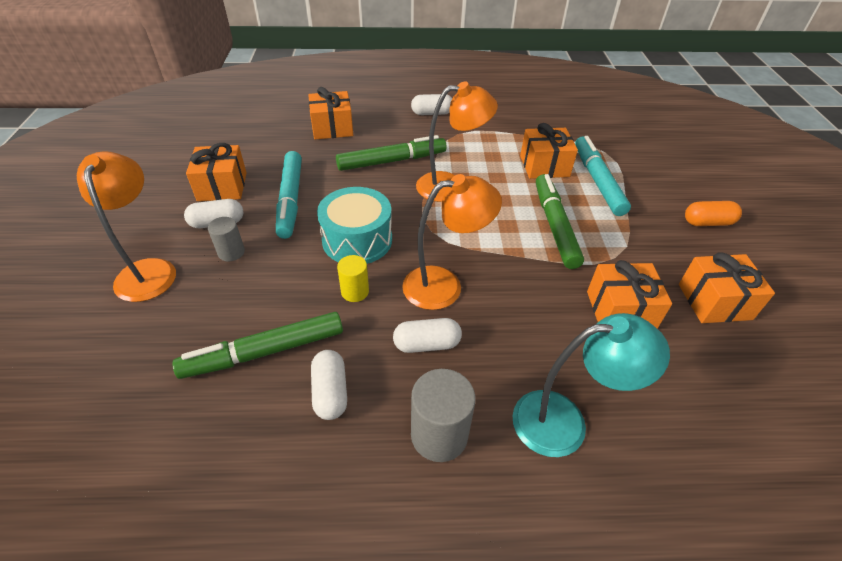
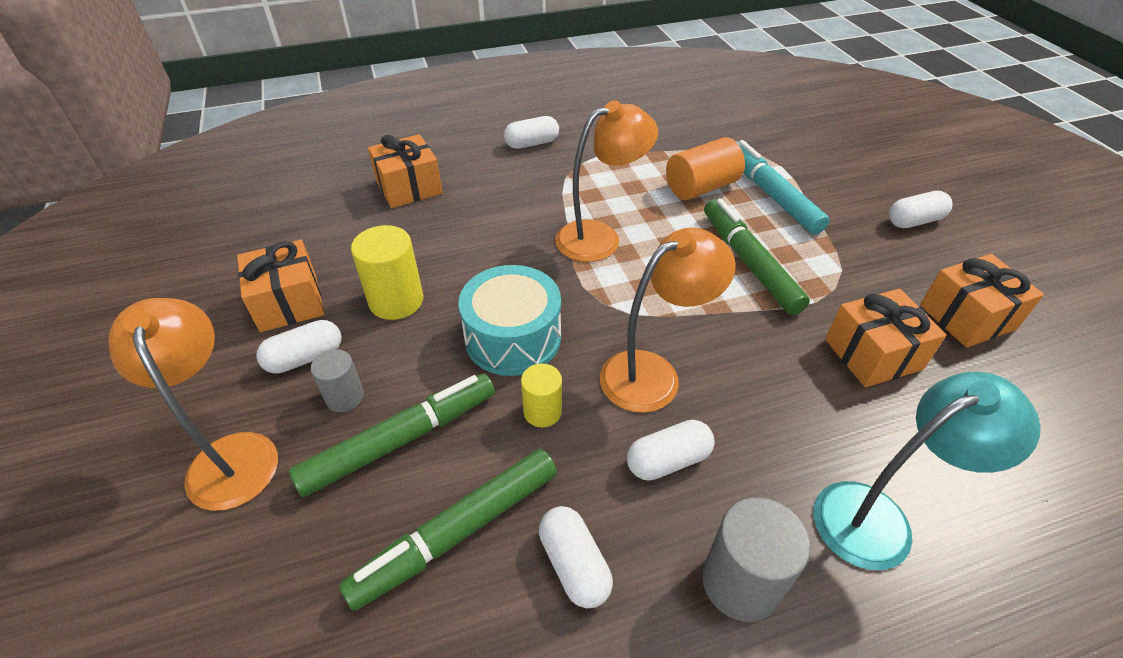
camera: 15 degrees left, 0 degrees up
turquoise marker [276,151,302,239] -> yellow cylinder [351,225,423,320]
green marker [336,135,447,171] -> green marker moved to [289,374,495,497]
orange gift [520,123,578,179] -> orange cylinder [666,137,745,200]
orange capsule [685,201,742,226] -> white capsule [889,191,953,228]

